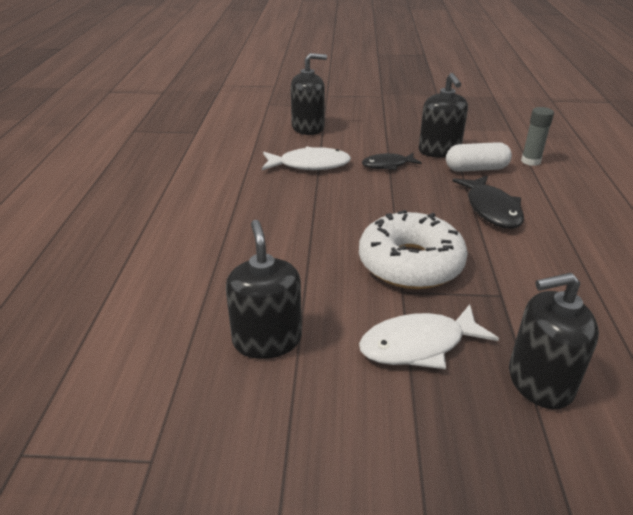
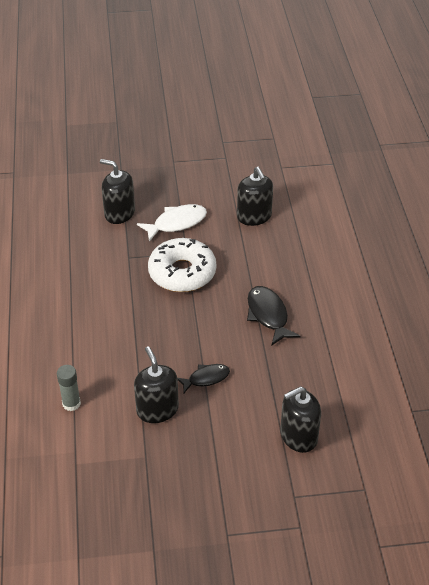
camera: 170 degrees right, 10 degrees up
white fish [262,146,351,170] -> none
white capsule [446,142,512,172] -> none
black fish [453,175,524,229] -> black fish moved to [247,286,301,346]
black soap dispenser [509,273,599,409] -> black soap dispenser turned 135 degrees counterclockwise [100,159,135,224]

